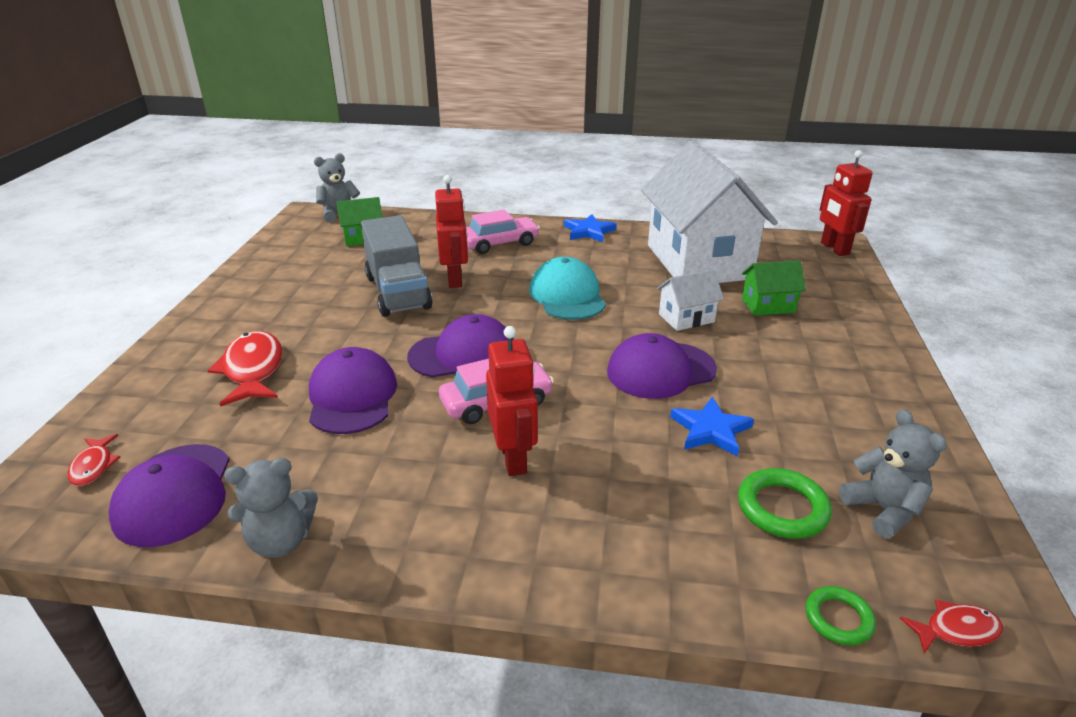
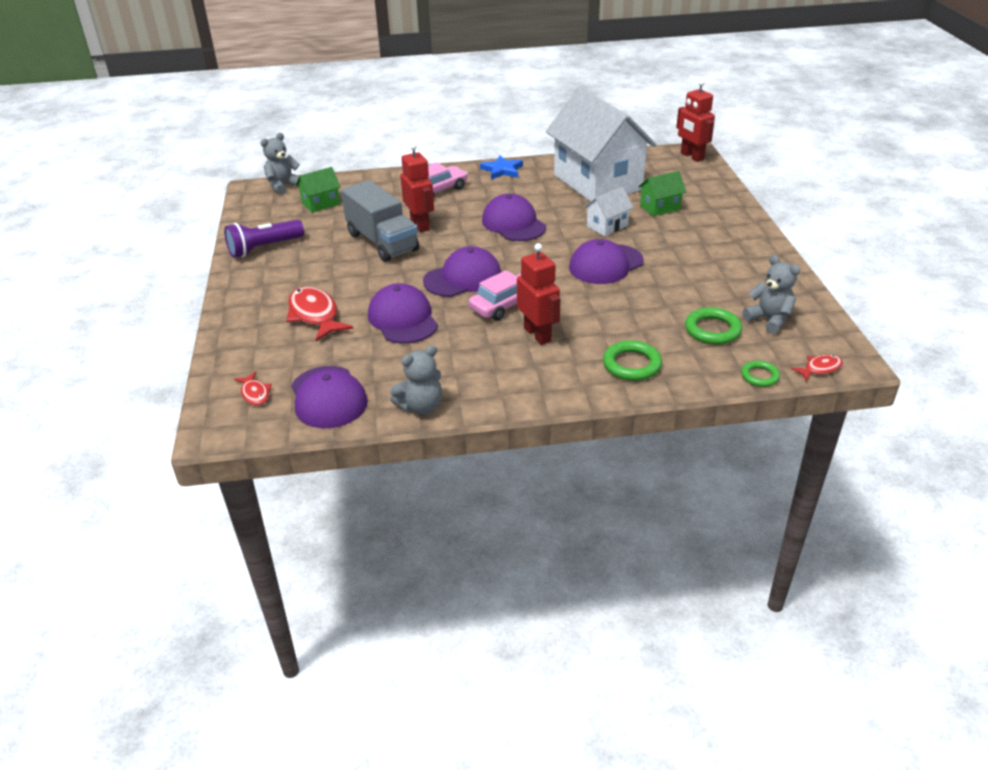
camera: 15 degrees left, 5 degrees up
turquoise cap [529,257,606,320] -> purple cap [482,194,546,241]
blue star [670,397,754,456] -> none
none -> purple flashlight [224,220,304,258]
none -> green ring [603,340,662,381]

